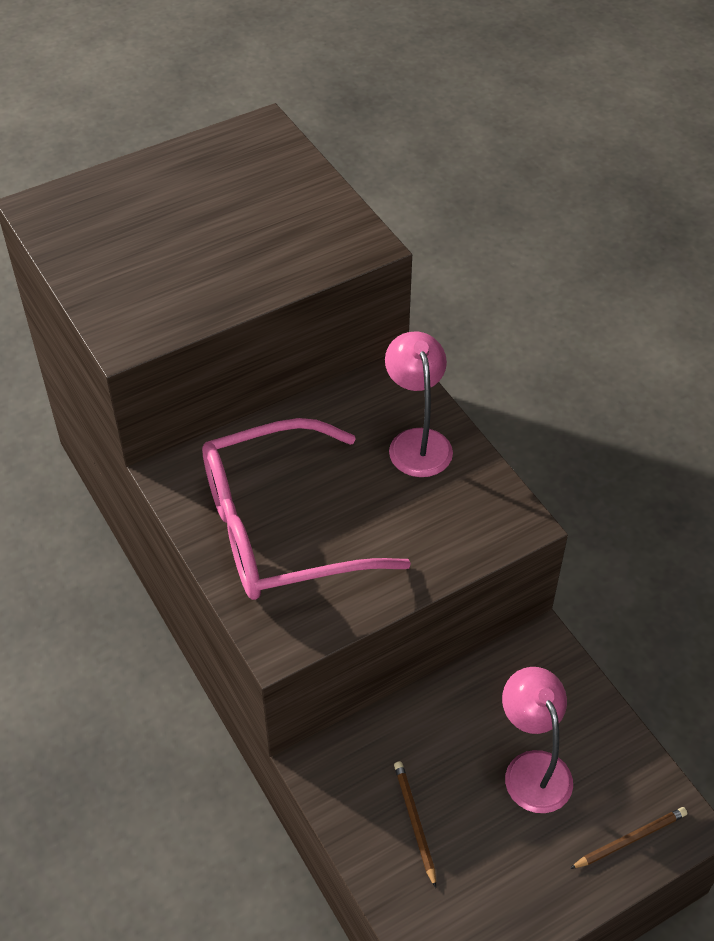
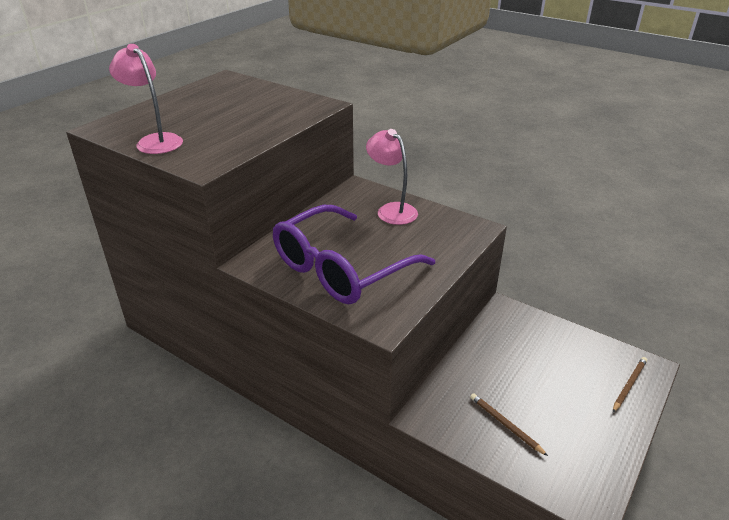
camera: 25 degrees left, 15 degrees down
pink glasses [202,418,411,600] -> purple glasses [273,205,435,304]
pink lamp [502,667,573,813] -> pink lamp moved to [109,44,183,154]

